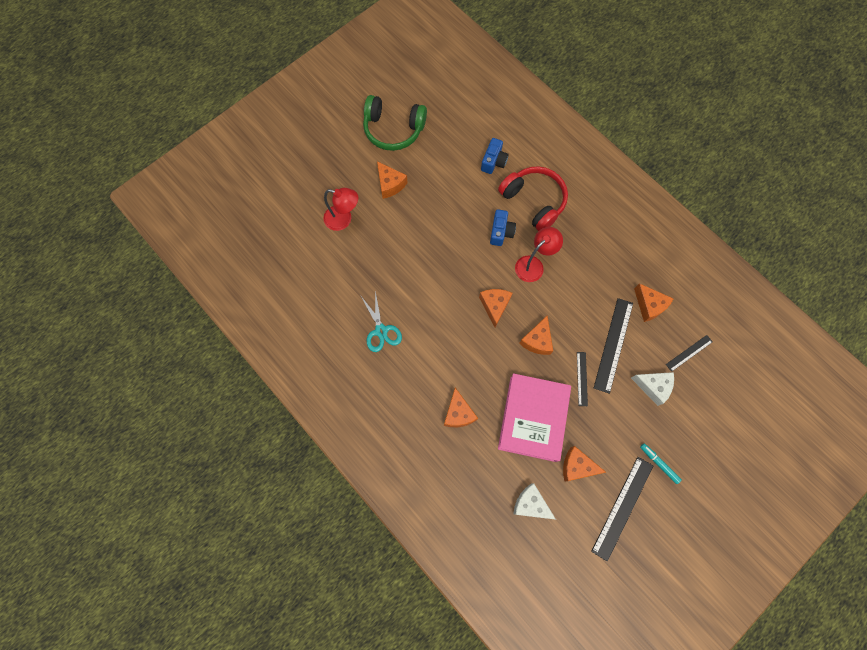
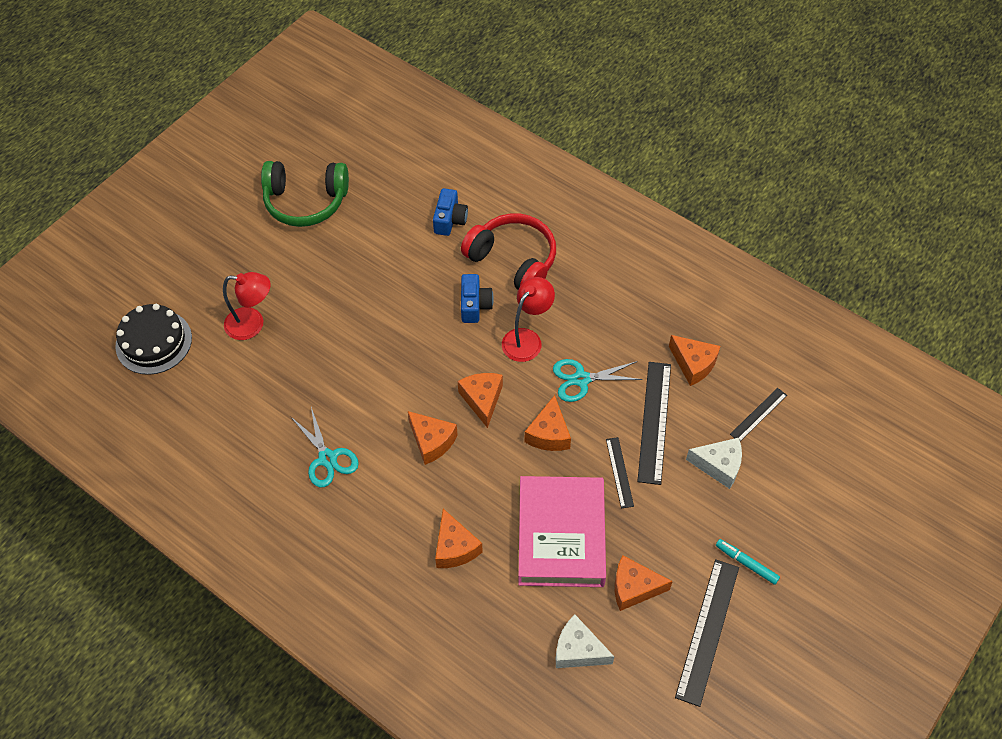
camera: 10 degrees left, 15 degrees down
orange cheese [377,161,408,199] -> orange cheese moved to [408,411,458,465]
none -> black cake [115,304,192,375]
none -> turquoise scissors [553,359,643,402]

